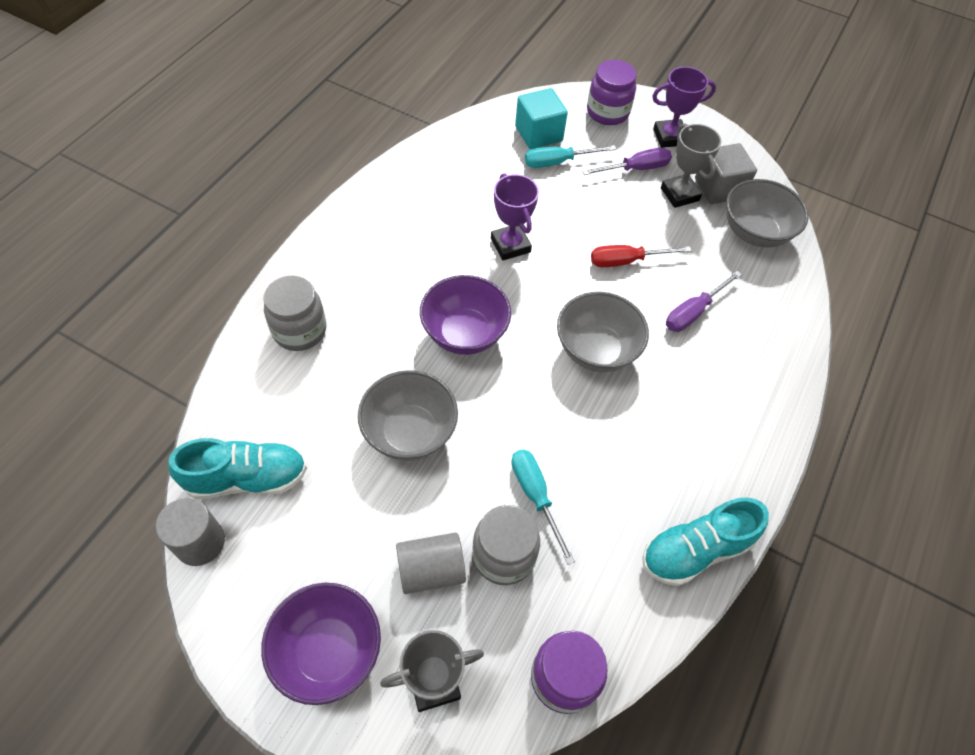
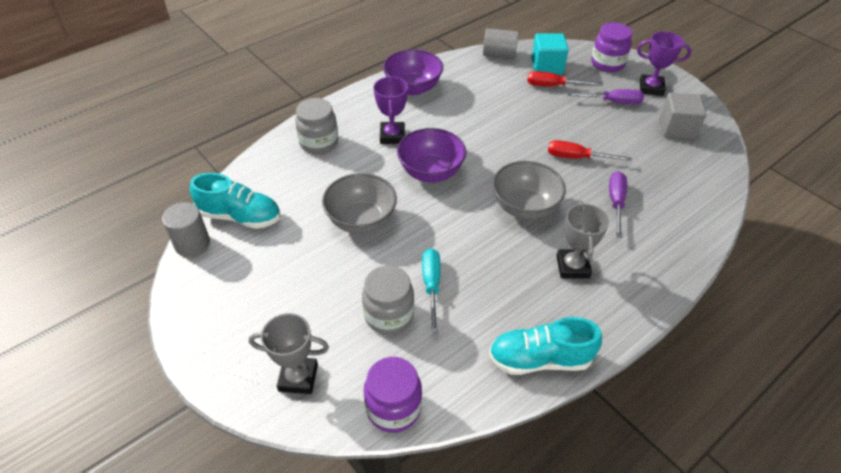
camera: 25 degrees right, 10 degrees down
purple bowl [261,583,381,705] -> purple bowl moved to [383,49,443,95]
grey cylinder [396,533,466,594] -> grey cylinder moved to [483,28,519,59]
purple trophy [491,173,539,260] -> purple trophy moved to [374,76,408,144]
turquoise screwdriver [525,145,616,168] -> red screwdriver [527,71,601,86]
grey trophy [661,124,721,208] -> grey trophy moved to [556,201,609,278]
purple screwdriver [666,271,742,332] -> purple screwdriver turned 120 degrees clockwise [609,171,627,238]
grey bowl [726,179,809,248] -> none

